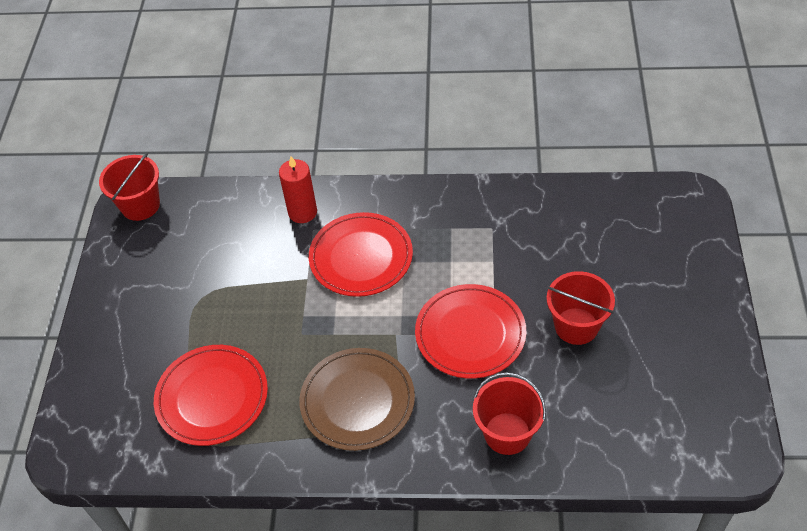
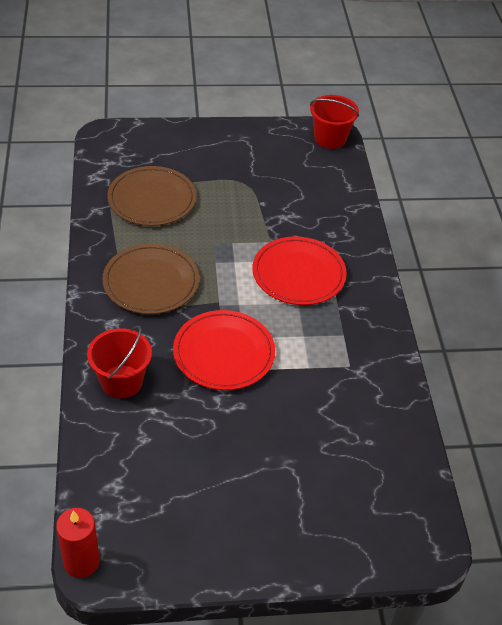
camera: 75 degrees right, 5 degrees down
red plate [154,345,268,446] -> brown plate [107,166,196,226]
red candle [279,156,317,223] -> red candle moved to [56,508,100,578]
red bucket [547,271,615,345] -> none

